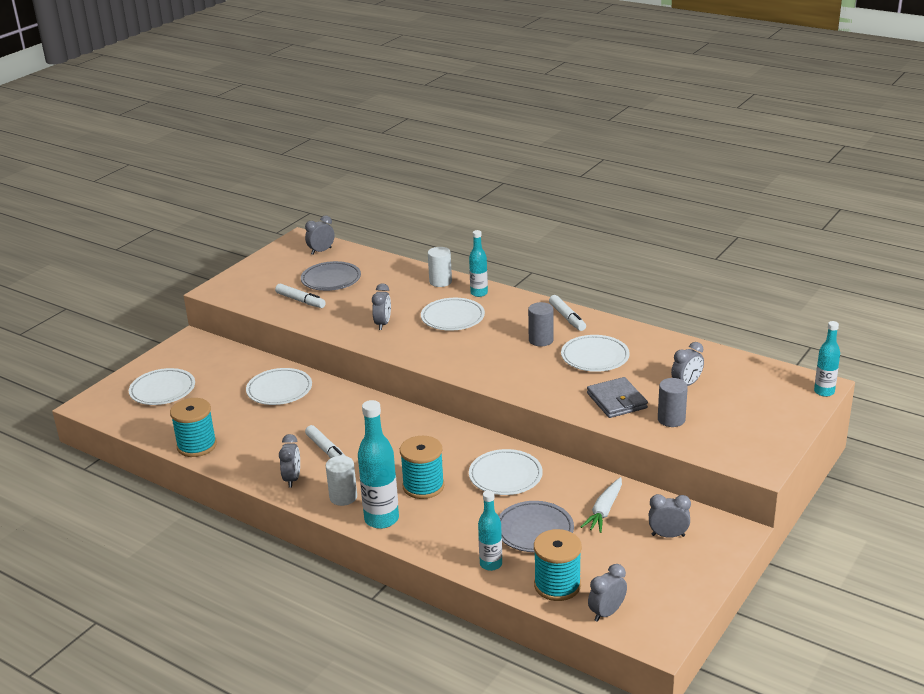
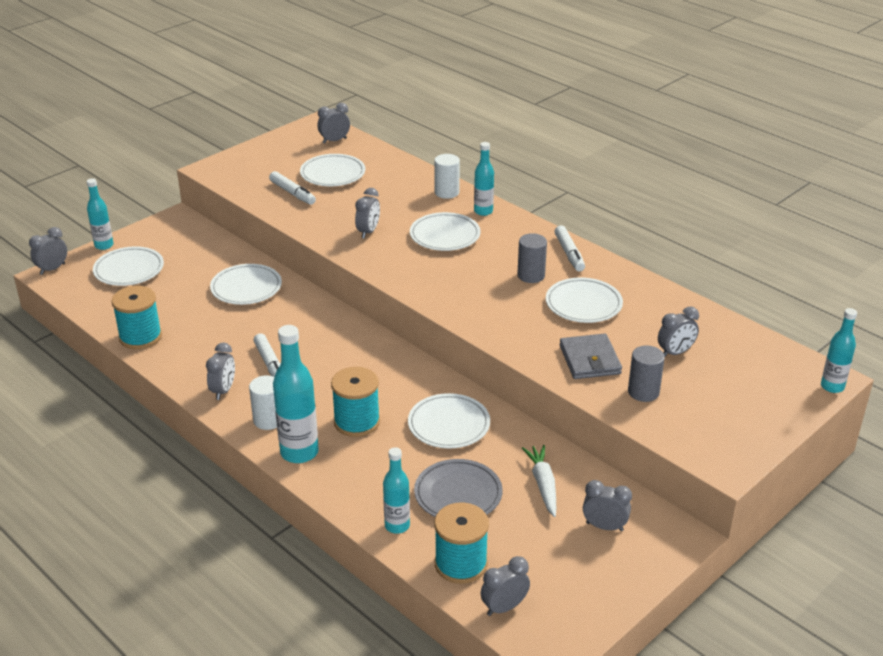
camera: 10 degrees right, 5 degrees up
grey plate [301,261,361,291] -> white plate [300,154,365,186]
white carrot [581,477,622,533] -> white carrot turned 135 degrees clockwise [522,445,556,517]
none -> grey clock [29,227,67,275]
none -> turquoise bottle [87,178,114,250]

